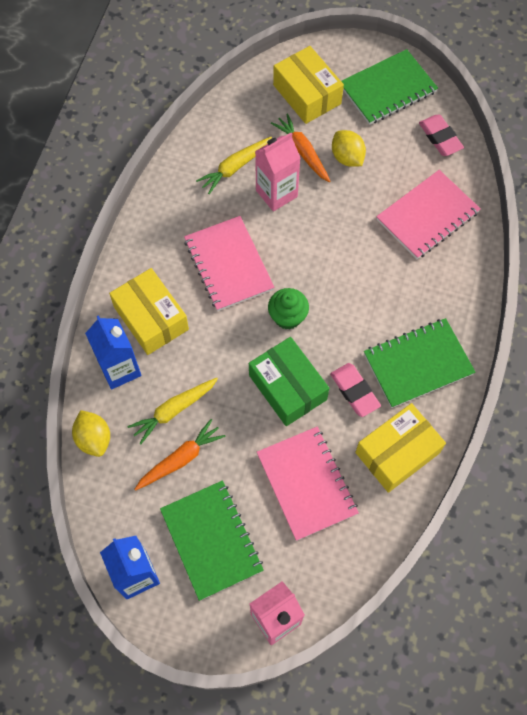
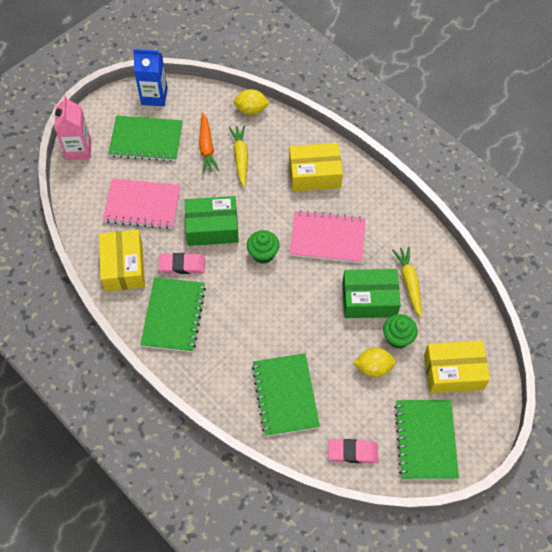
camera: 120 degrees right, 5 degrees down
blue carton [85,315,141,390] -> none
pink carton [255,133,300,211] -> green box [342,269,401,318]
orange carrot [271,114,331,182] -> green cupcake [383,314,418,348]
pink notebook [376,170,481,259] -> green notebook [252,353,320,436]

